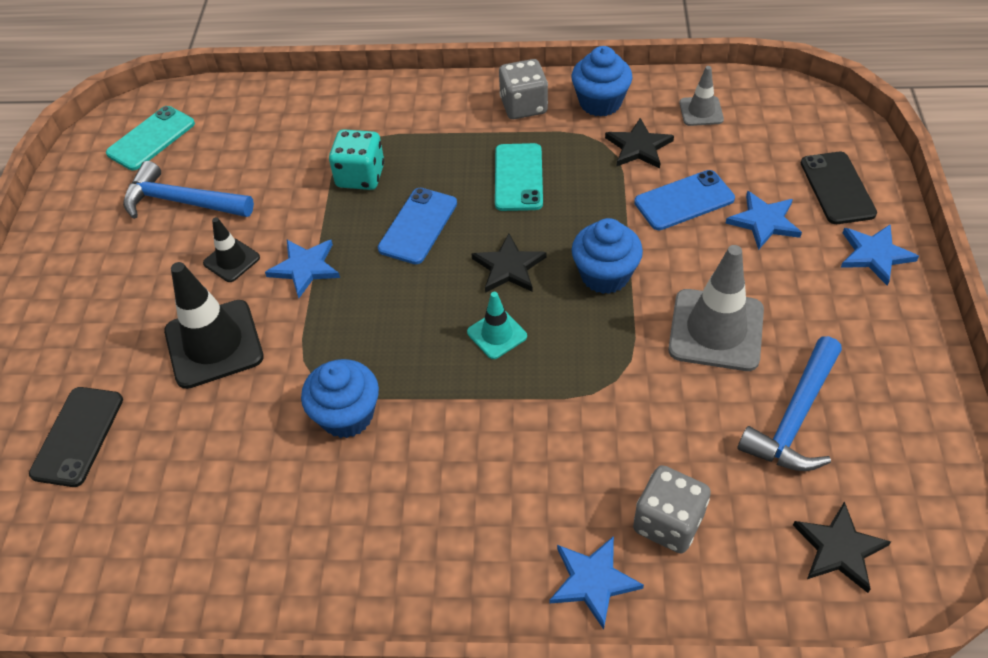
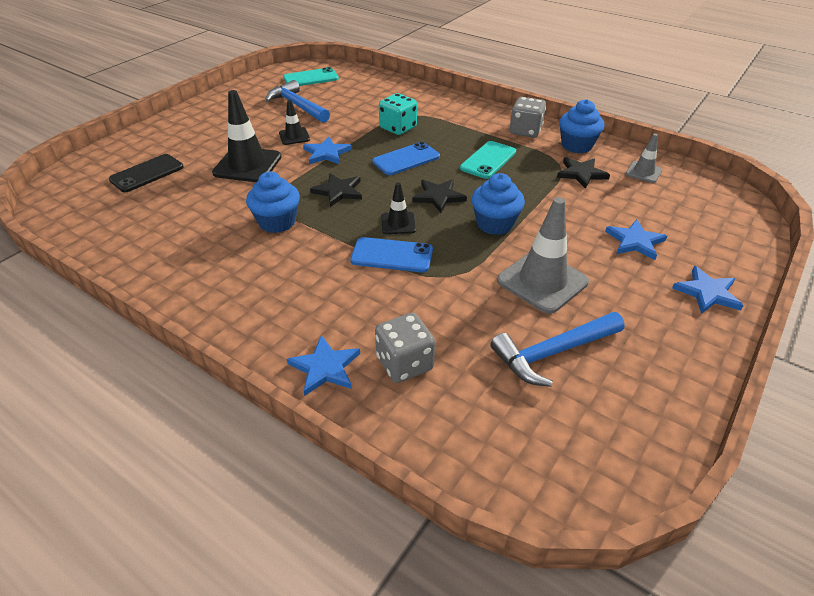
camera: 30 degrees right, 10 degrees down
turquoise traffic cone [467,292,527,359] -> black traffic cone [381,182,416,234]
blue phone [634,170,735,230] -> blue phone moved to [350,237,433,272]
black star [793,501,891,593] -> black star moved to [310,173,362,207]
black phone [801,152,877,224] -> none

